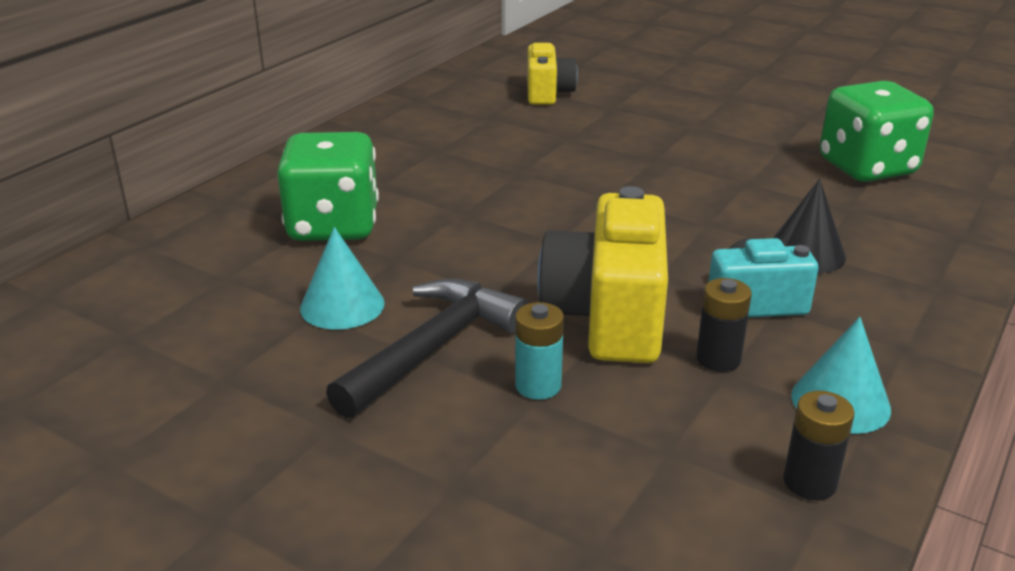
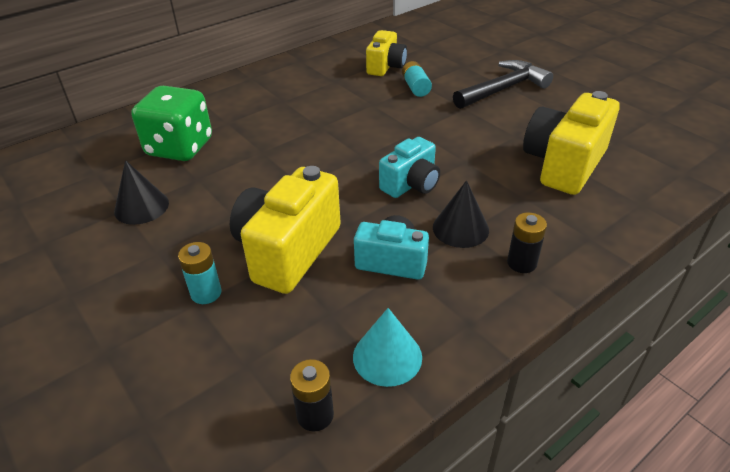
camera: 20 degrees right, 10 degrees up
turquoise cone [300,227,385,329] -> black cone [114,160,169,225]
black hammer [326,279,528,419] -> black hammer moved to [453,60,553,109]
black battery [696,278,752,372] -> black battery moved to [507,213,547,273]
green dice [819,81,934,182] -> yellow camera [523,91,620,195]
none -> turquoise camera [379,137,440,198]
none -> turquoise battery [402,61,432,97]

